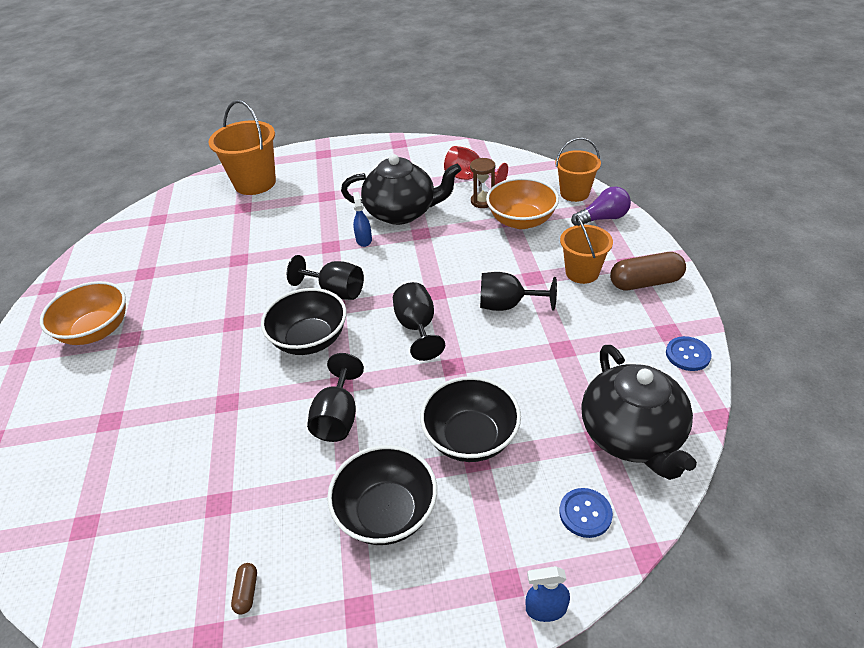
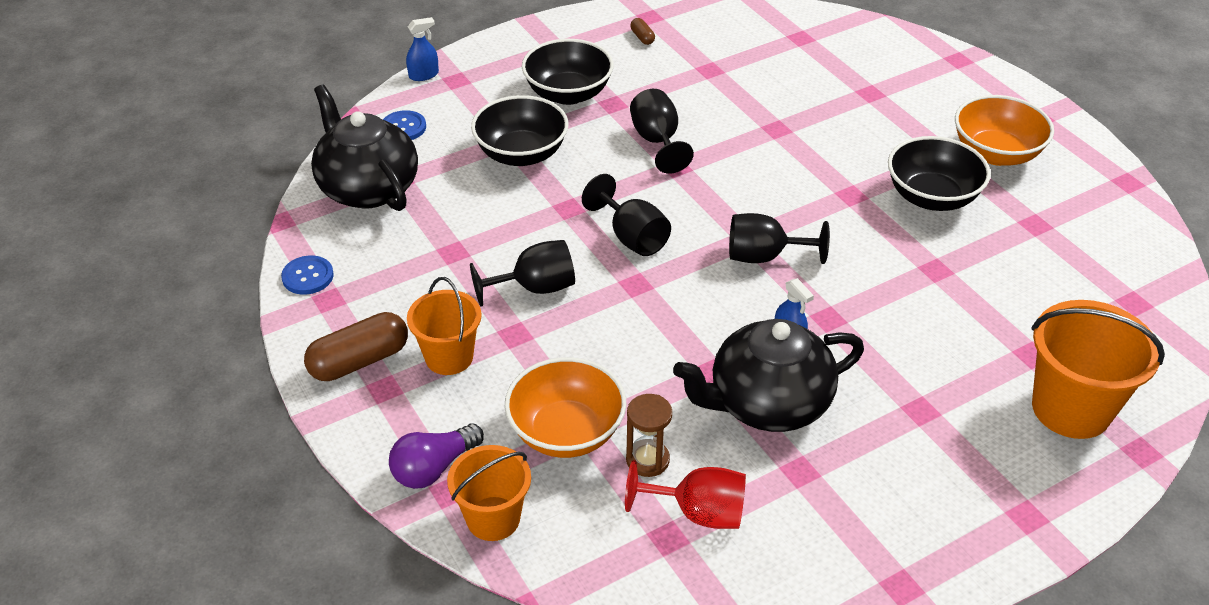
camera: 155 degrees right, 0 degrees up
black bowl [261,288,346,355] -> black bowl moved to [888,136,991,211]

